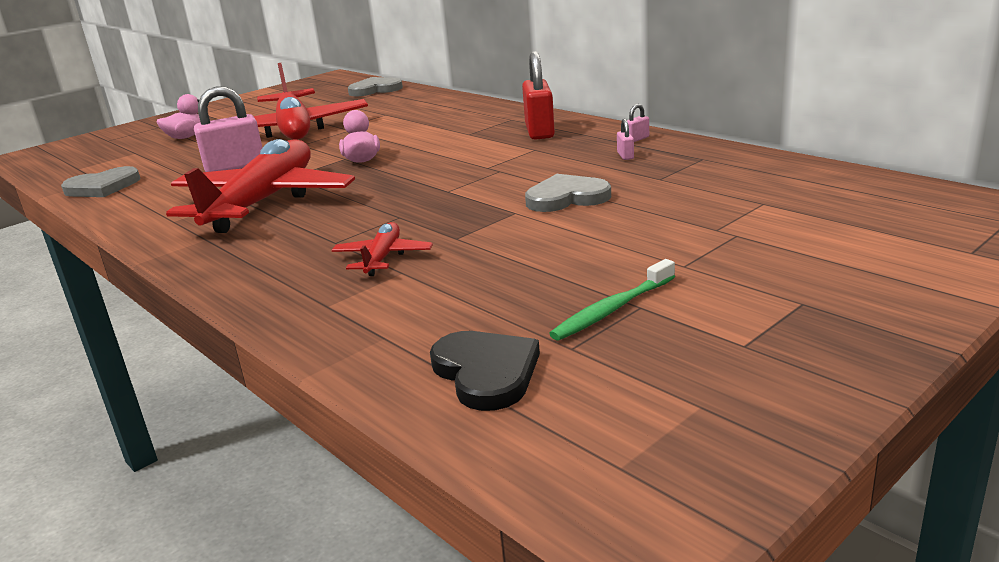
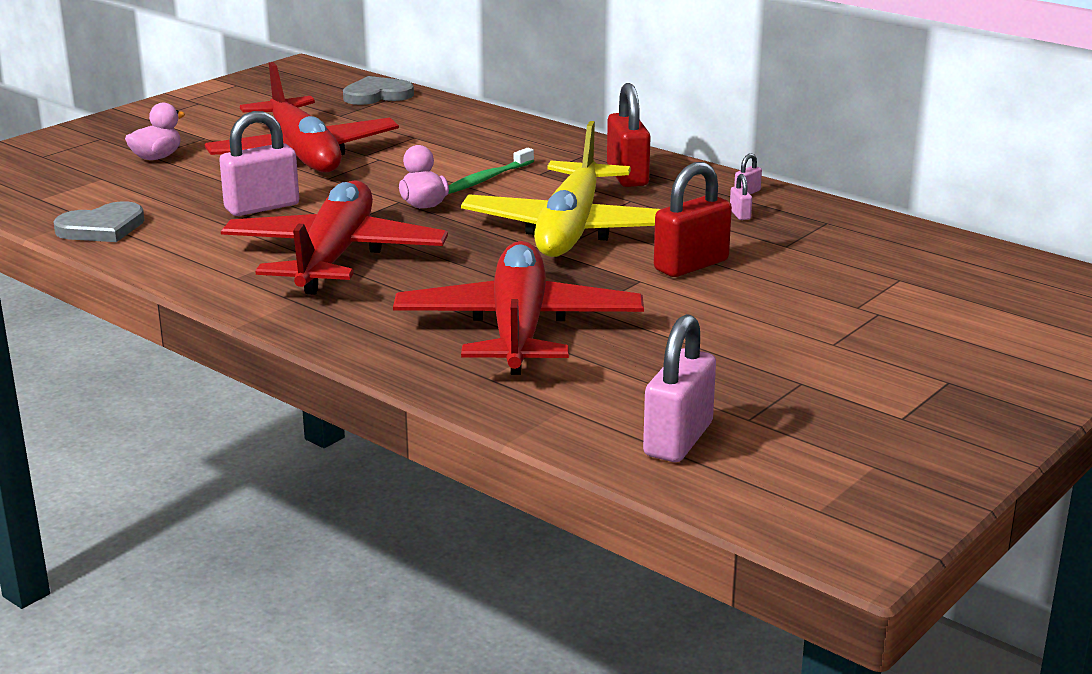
camera: 10 degrees left, 0 degrees up
red plane [331,222,433,276] -> red plane [393,241,644,375], size x2.31
black heart [430,331,540,411] -> pink padlock [643,314,716,462]
grey heart [525,174,611,212] -> red padlock [654,162,732,277]
green toothbrush [549,259,675,341] -> green toothbrush moved to [448,148,534,194]
none -> yellow plane [461,121,660,257]

